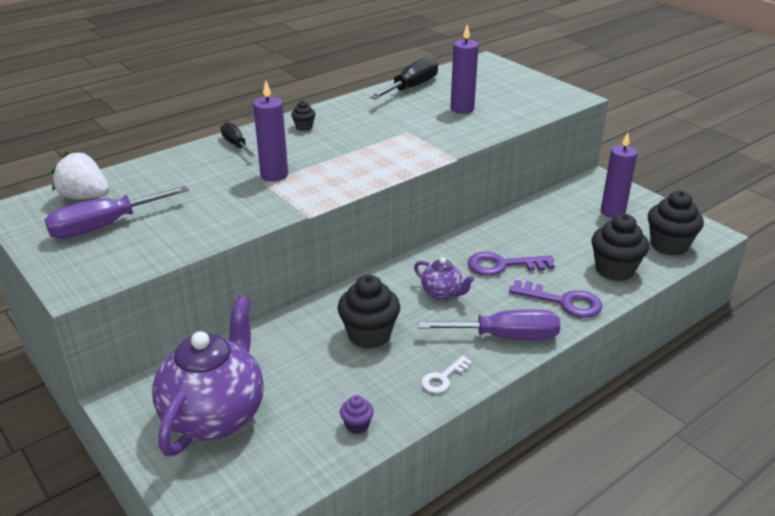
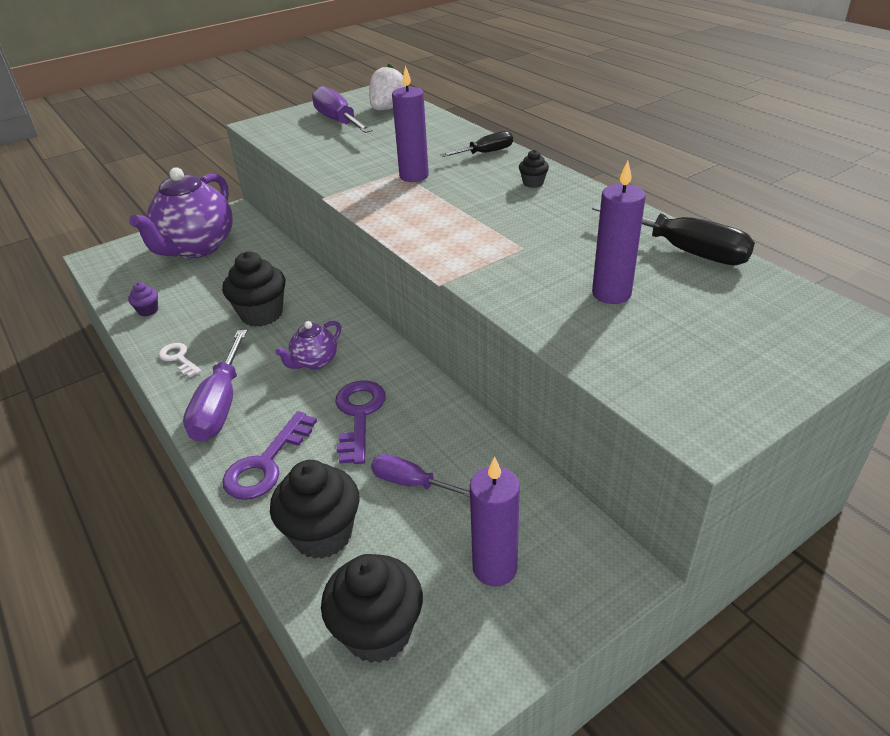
camera: 95 degrees right, 5 degrees up
purple teapot [152,296,264,456] -> purple teapot turned 90 degrees clockwise [129,167,233,258]
none -> purple screwdriver [371,454,470,497]

